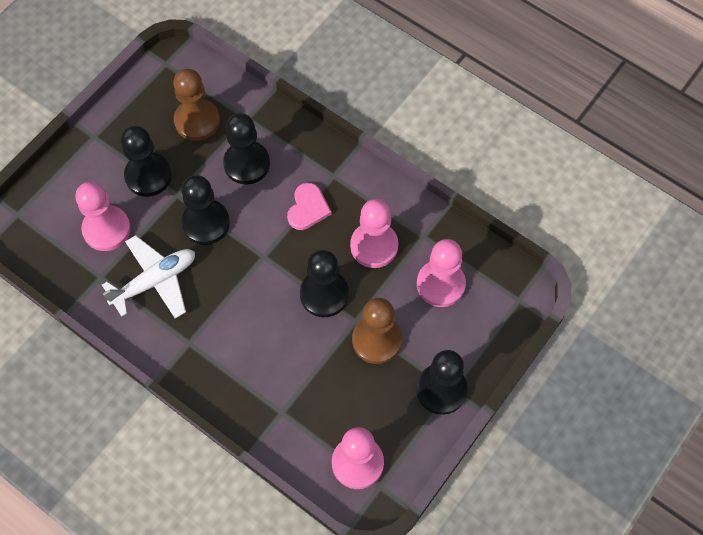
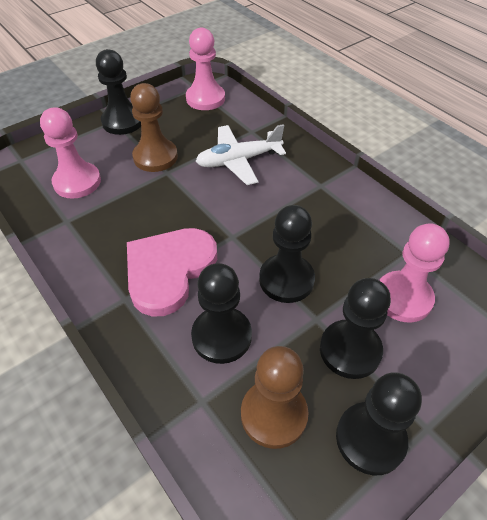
camera: 165 degrees left, 15 degrees down
white plane [102,235,195,319] -> white plane moved to [196,124,286,185]
pink heart [287,183,332,230] -> pink heart [127,228,217,317], size x1.83
black pawn [300,250,349,317] -> black pawn moved to [336,372,422,475]
pink pawn [350,199,398,268] -> none

